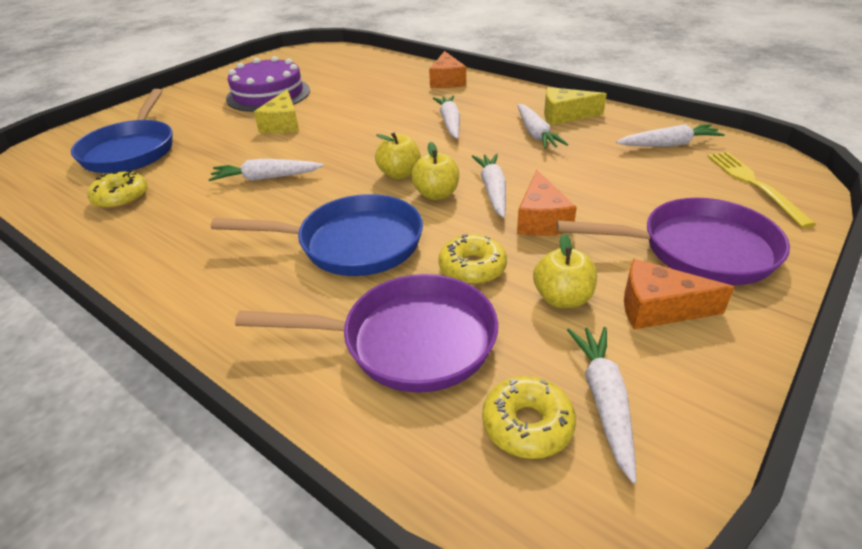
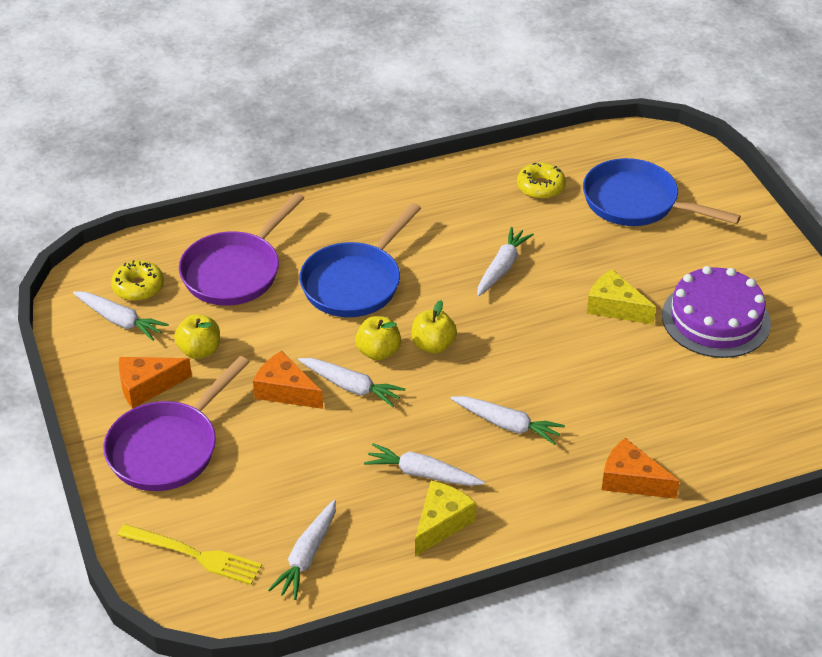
camera: 120 degrees right, 5 degrees up
yellow donut [438,234,507,285] -> none
orange cheese [624,259,734,329] -> orange cheese turned 150 degrees counterclockwise [119,357,192,409]

